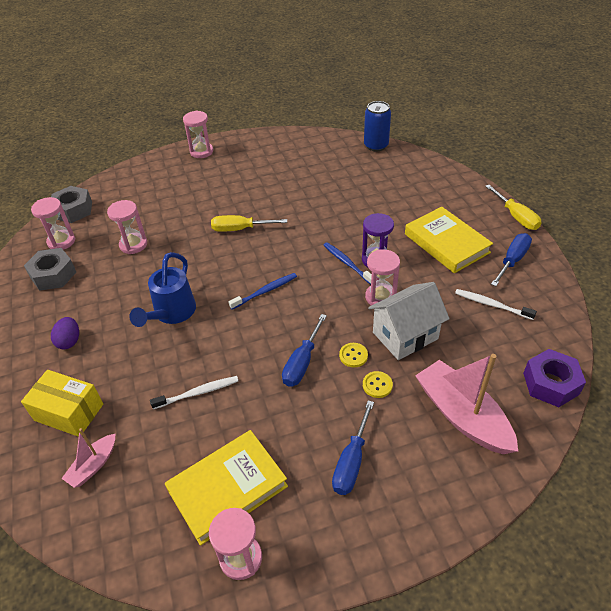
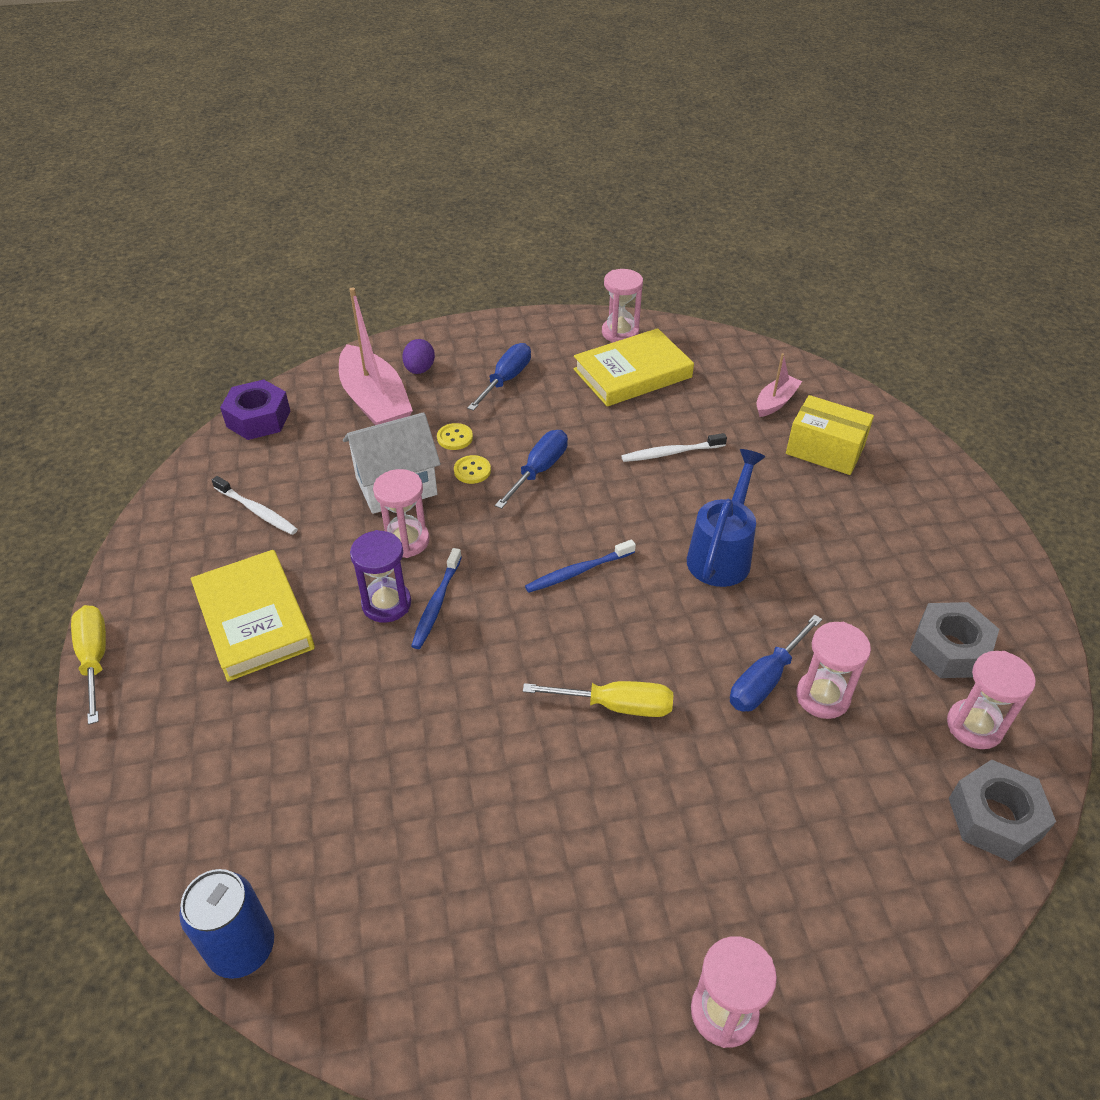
camera: 175 degrees left, 0 degrees up
purple egg [51,317,79,349] -> purple egg moved to [402,339,435,374]
blue toothbrush [324,242,372,285] -> blue toothbrush turned 45 degrees clockwise [411,548,462,649]
blue screwdriver [491,233,532,286] -> blue screwdriver moved to [730,615,822,712]

